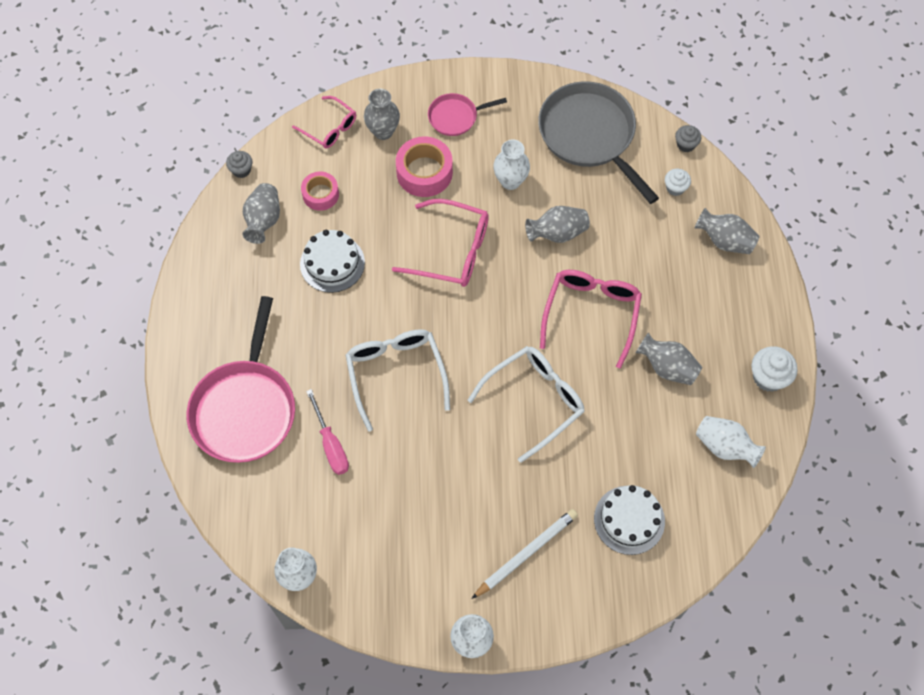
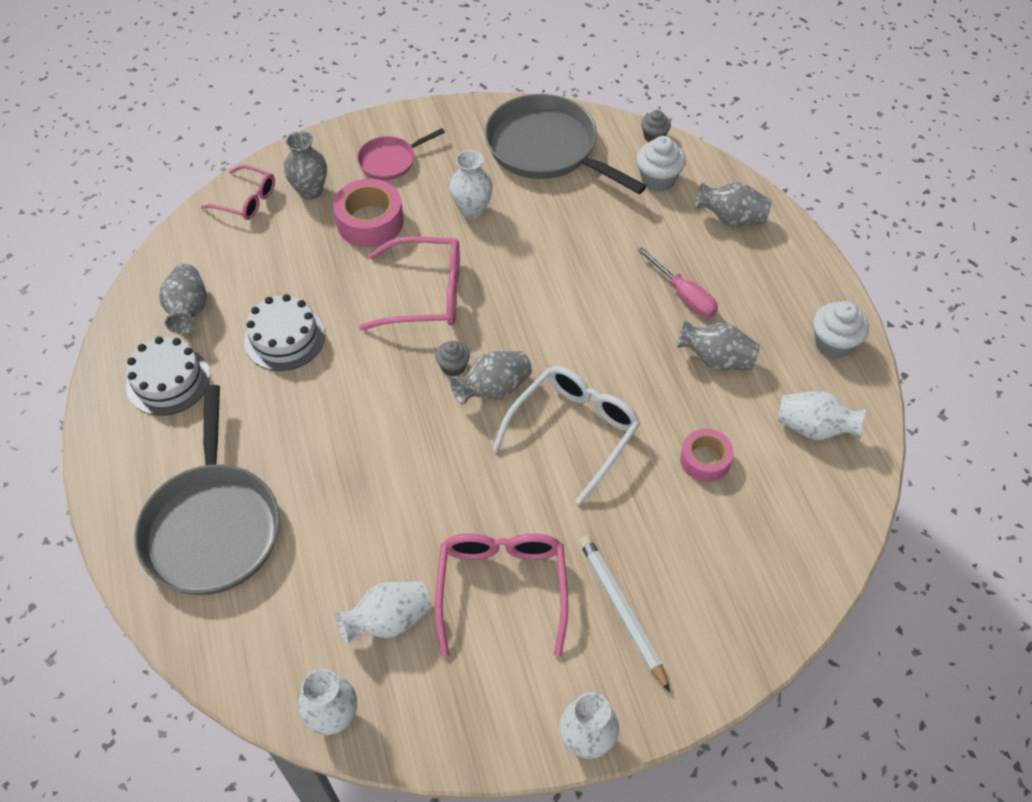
camera: 15 degrees left, 10 degrees down
pink pan [186,296,295,463] -> grey pan [134,385,280,595]
grey cupcake [226,151,252,178] -> grey cupcake moved to [435,341,470,376]
pink tape [301,171,339,211] -> pink tape moved to [680,429,733,482]
pink screwdriver [306,389,349,475] -> pink screwdriver moved to [637,247,718,318]
white glasses [346,329,450,432] -> none
white pencil [472,509,578,599] -> white pencil turned 60 degrees counterclockwise [579,535,670,692]
grey vase [525,206,590,243] -> grey vase moved to [450,351,532,405]
pink glasses [540,270,642,369] -> pink glasses moved to [435,533,568,657]
white cake [594,485,665,555] -> white cake moved to [126,337,210,416]
white cupcake [665,169,691,196] -> white cupcake [637,136,686,192], size x1.60
none -> white vase [335,581,431,644]

